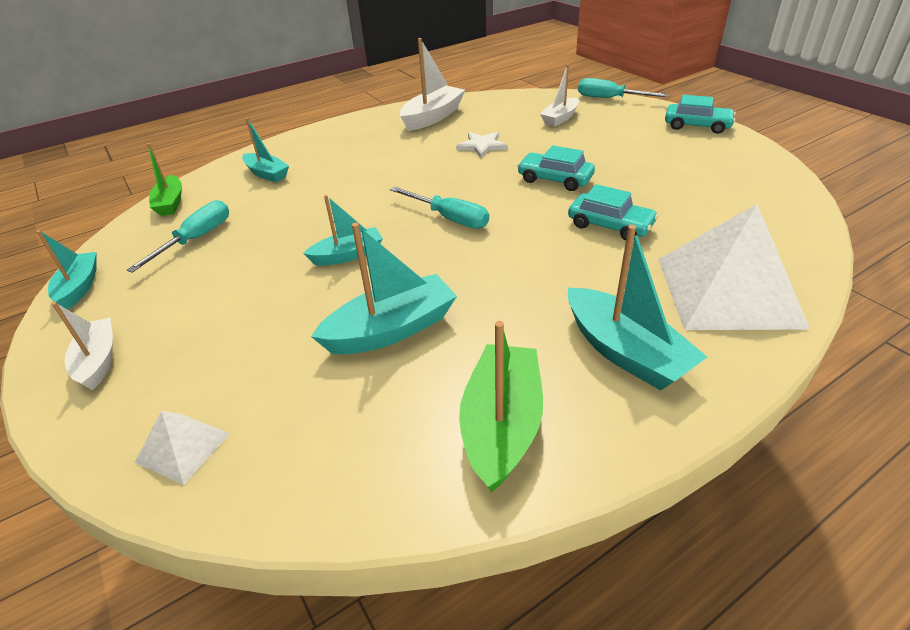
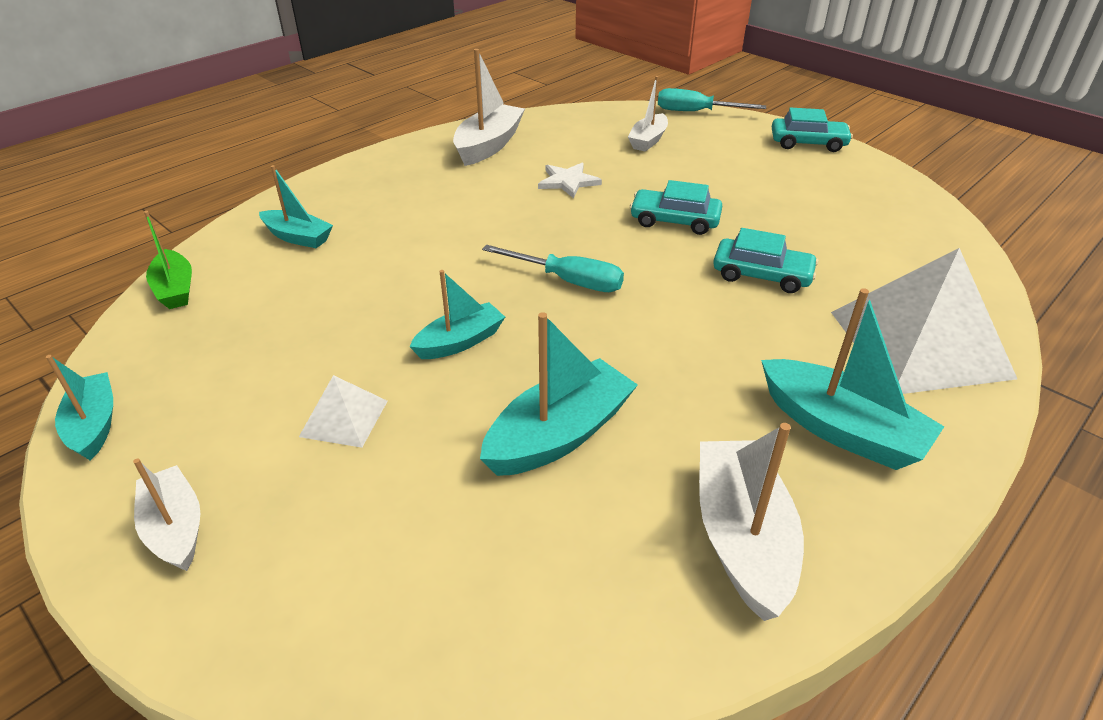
camera: 15 degrees left, 0 degrees up
turquoise screwdriver [127,200,229,273] -> none
white pyramid [134,411,230,485] -> white pyramid moved to [299,375,387,448]
green boat [459,321,543,493] -> white boat [699,423,804,621]

